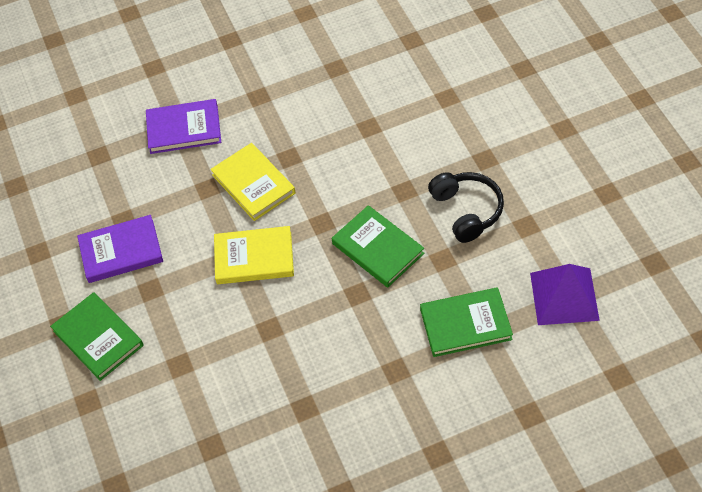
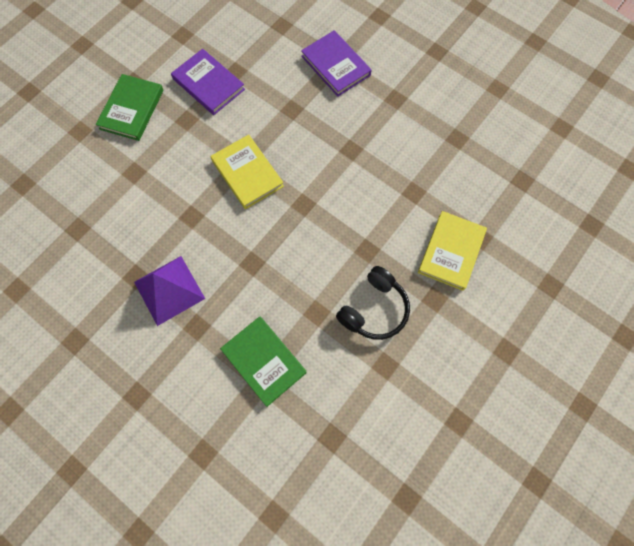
camera: 55 degrees right, 15 degrees up
yellow book [210,143,296,221] -> yellow book moved to [418,211,487,291]
green book [332,205,424,287] -> none
purple pyramid [530,264,600,325] -> purple pyramid moved to [134,256,205,326]

